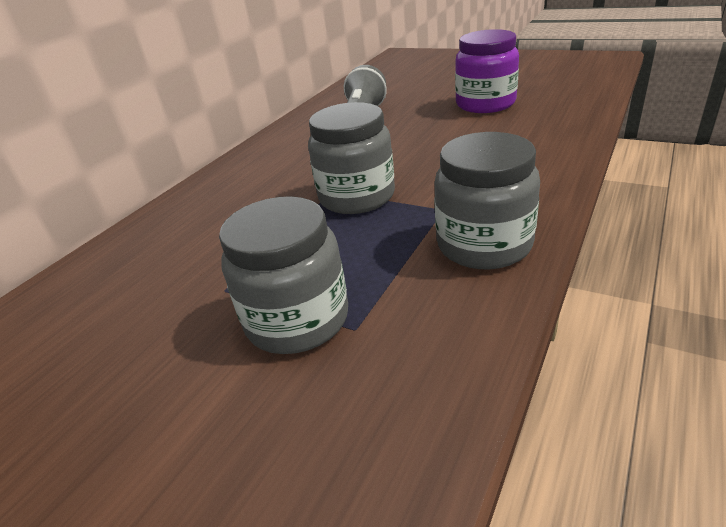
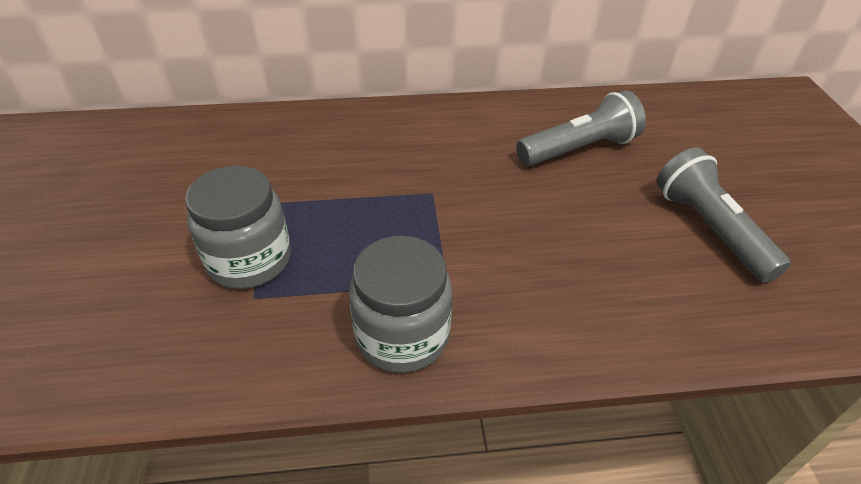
camera: 50 degrees right, 10 degrees up
grey jar [308,102,395,214] -> none
purple jar [455,29,519,113] -> grey flashlight [656,148,791,283]

